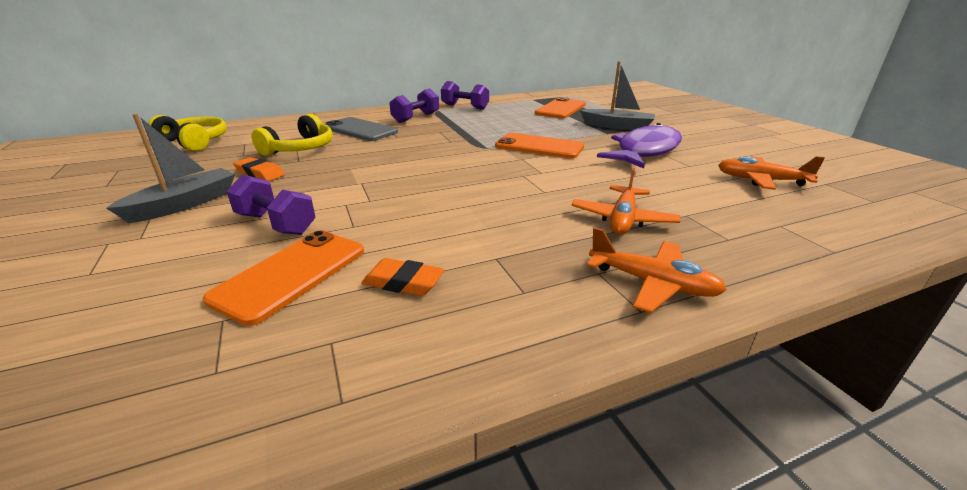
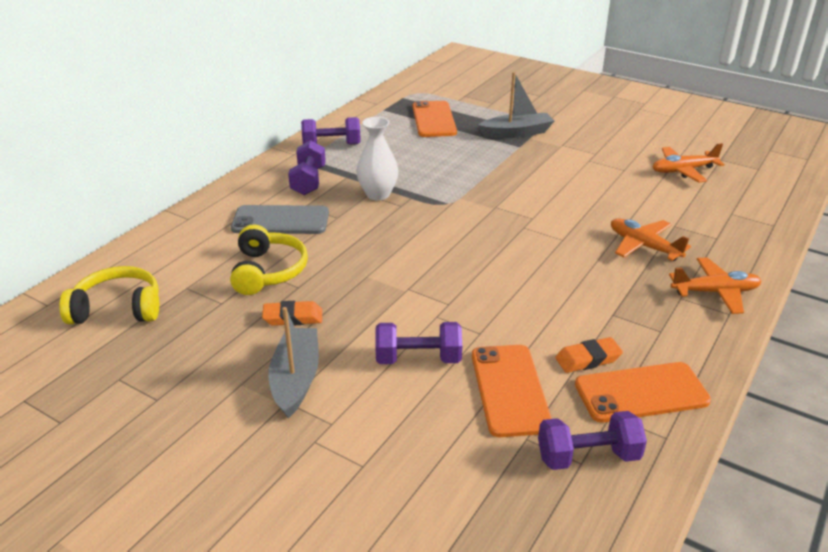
camera: 35 degrees left, 5 degrees up
orange phone [495,133,584,159] -> orange phone moved to [575,362,711,423]
orange plane [571,168,680,235] -> orange plane turned 150 degrees clockwise [611,218,691,261]
purple fish [597,123,682,169] -> none
none -> white vase [356,117,398,201]
none -> purple dumbbell [538,411,647,470]

